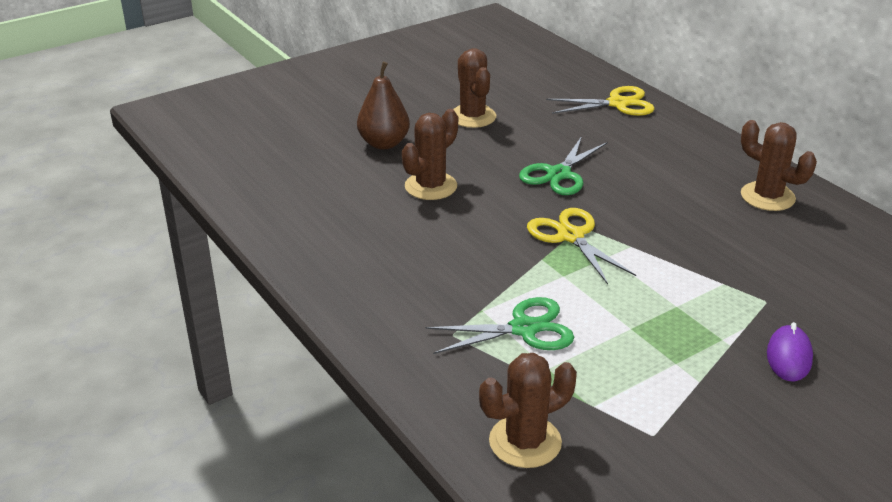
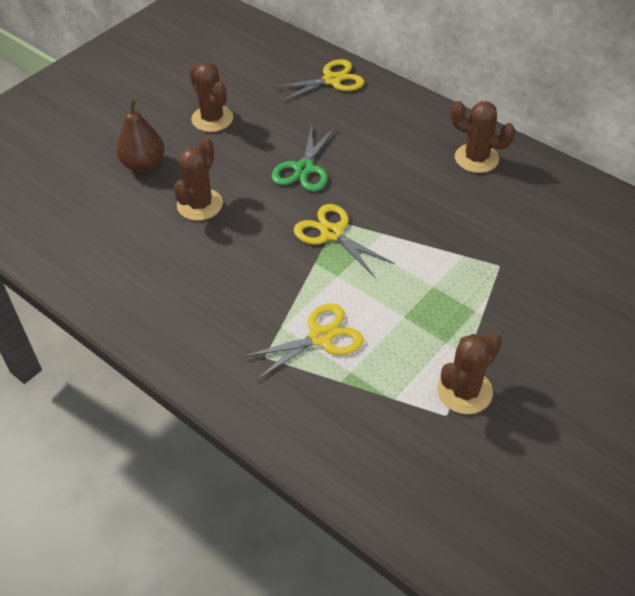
camera: 15 degrees left, 15 degrees up
green scissors [425,297,574,354] -> yellow scissors [242,303,363,380]
brown cactus [479,353,577,468] -> brown cactus moved to [437,332,502,414]
purple mouse [767,322,813,381] -> none

